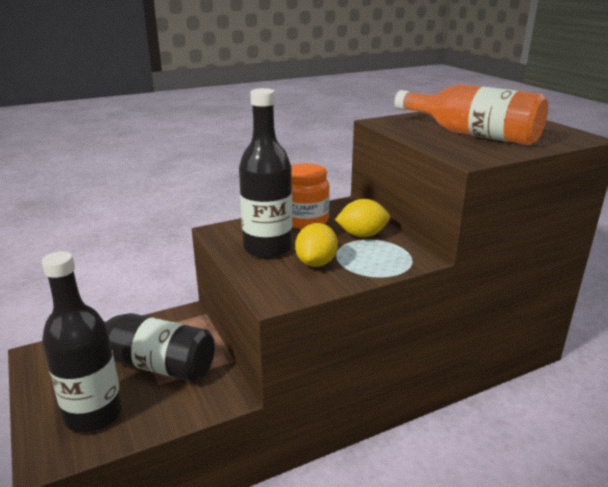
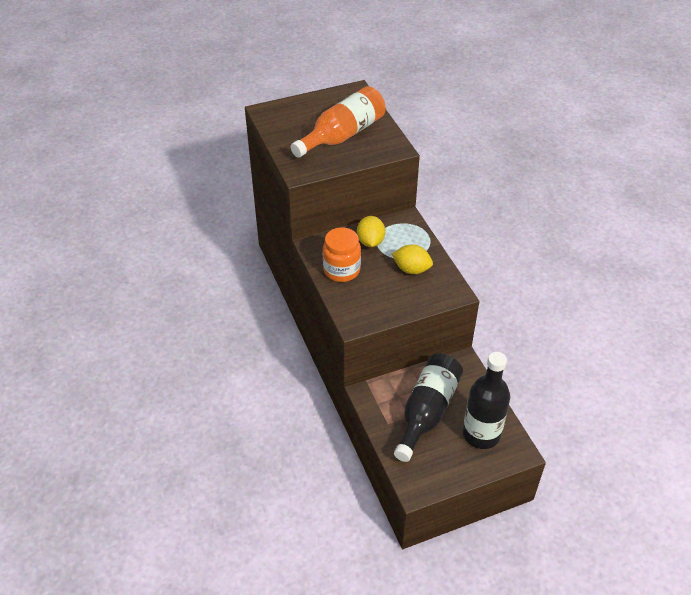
camera: 85 degrees left, 20 degrees up
black bottle [239,88,293,259] -> none

